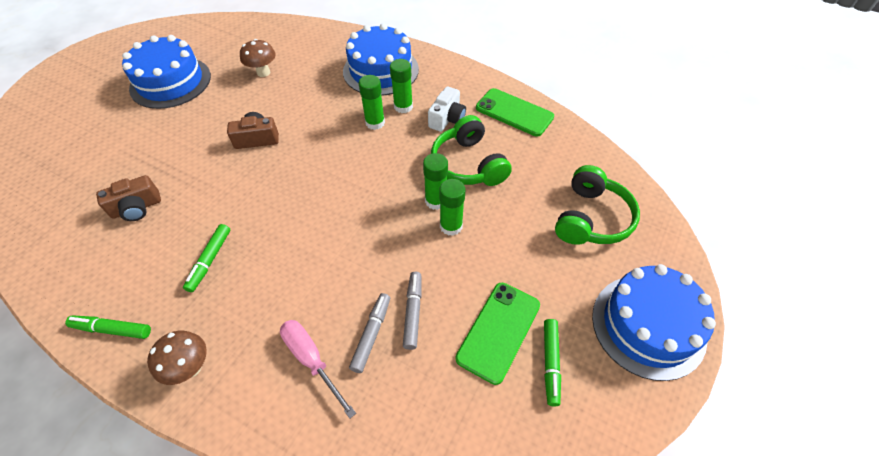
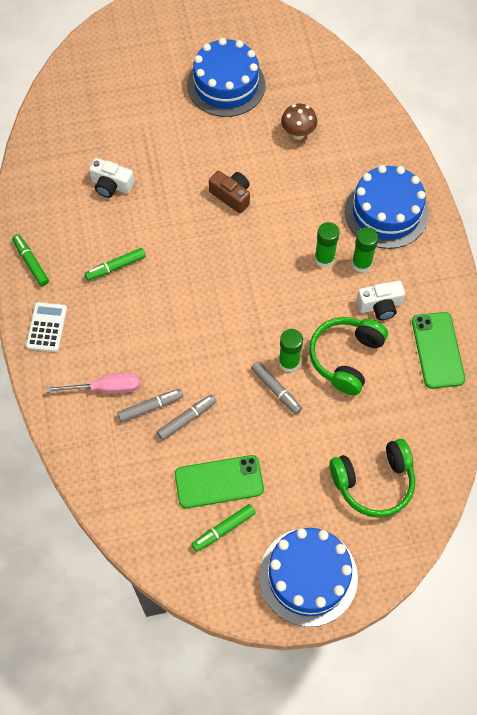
camera: 50 degrees right, 10 degrees up
brown camera [96,175,161,221] -> white camera [89,158,134,198]
brown mushroom [147,331,207,385] -> white calculator [26,302,67,352]
pink screwdriver [280,320,356,419] -> pink screwdriver turned 75 degrees clockwise [46,373,140,393]
green glue stick [439,179,466,236] -> grey marker [251,361,302,414]

